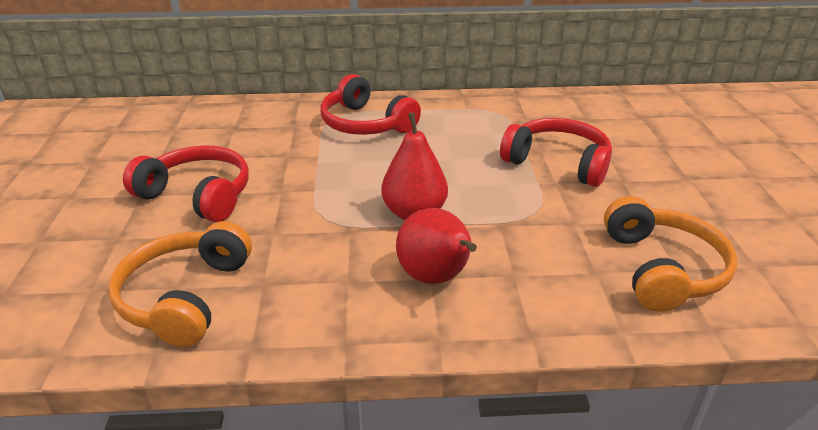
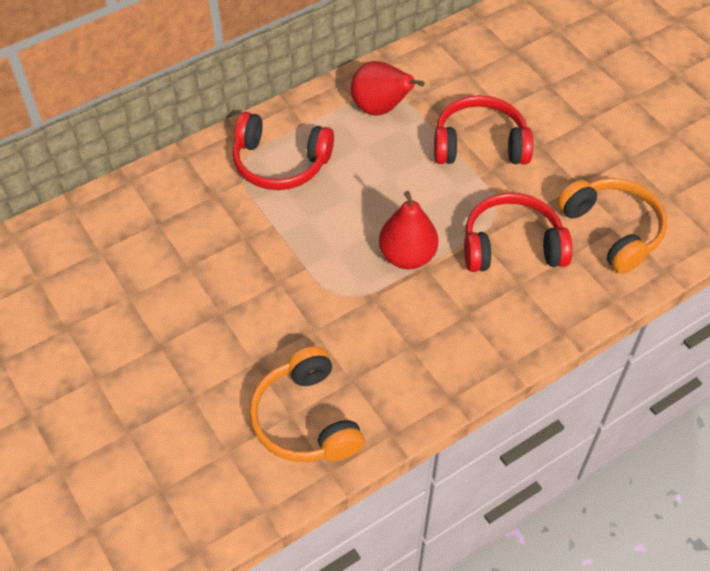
camera: 30 degrees left, 20 degrees up
red headphones [123,145,249,222] -> red headphones moved to [464,193,572,272]
red pear [396,208,477,284] -> red pear moved to [351,61,425,116]

